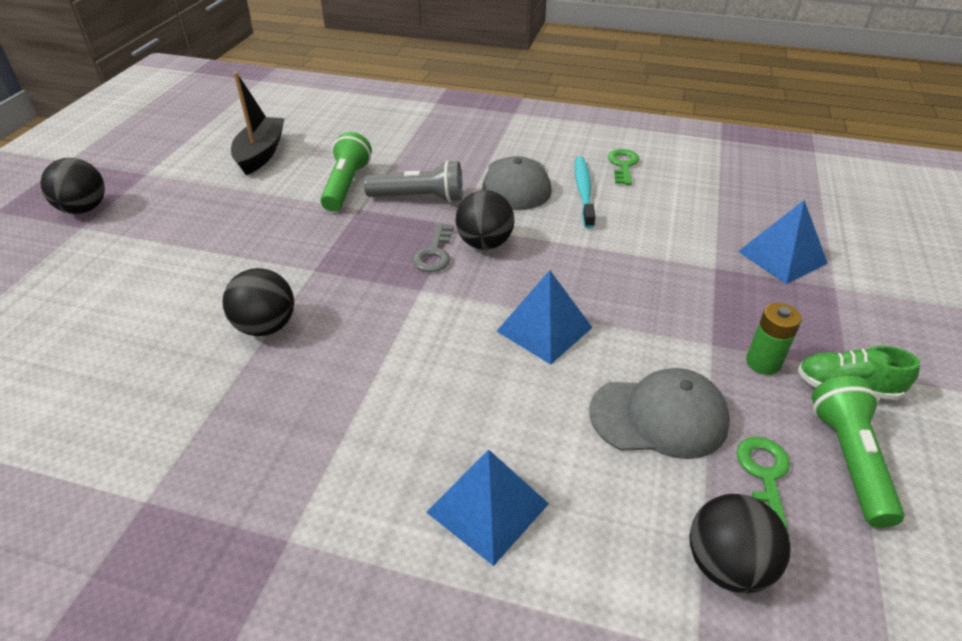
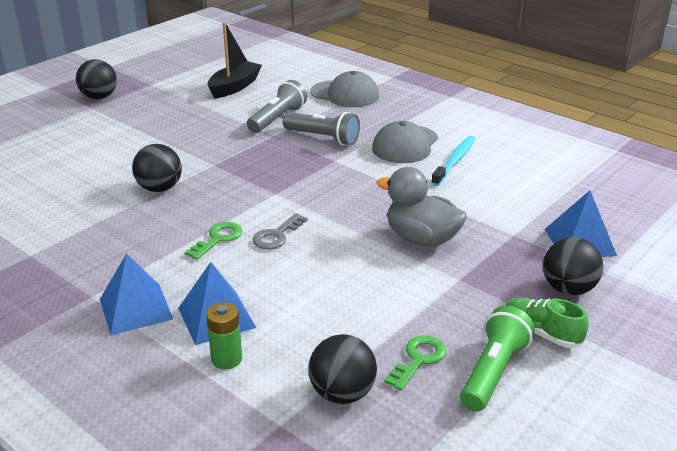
camera: 25 degrees right, 10 degrees down
green flashlight [320,132,372,212] -> grey flashlight [247,80,307,133]
grey key [412,224,453,272] -> grey key moved to [253,213,308,249]
black ball [455,190,514,250] -> black ball moved to [543,237,603,295]
blue pyramid [497,270,593,365] -> blue pyramid moved to [100,253,173,335]
grey cap [589,368,730,459] -> grey cap moved to [310,71,379,107]
green key [608,149,639,185] -> green key moved to [185,222,242,260]
green battery [746,303,802,375] -> green battery moved to [206,302,242,369]
none -> grey duck [377,167,467,247]

